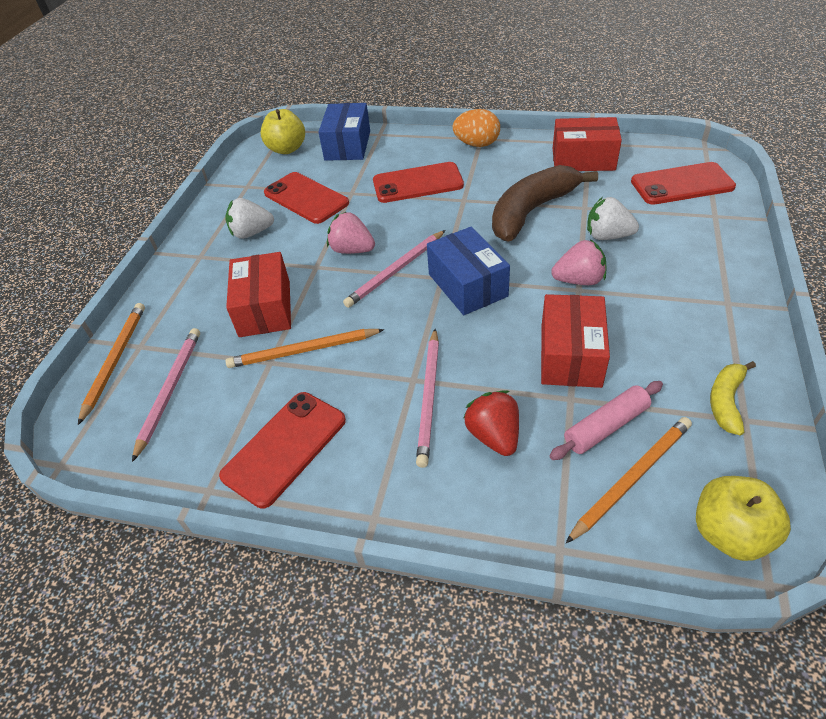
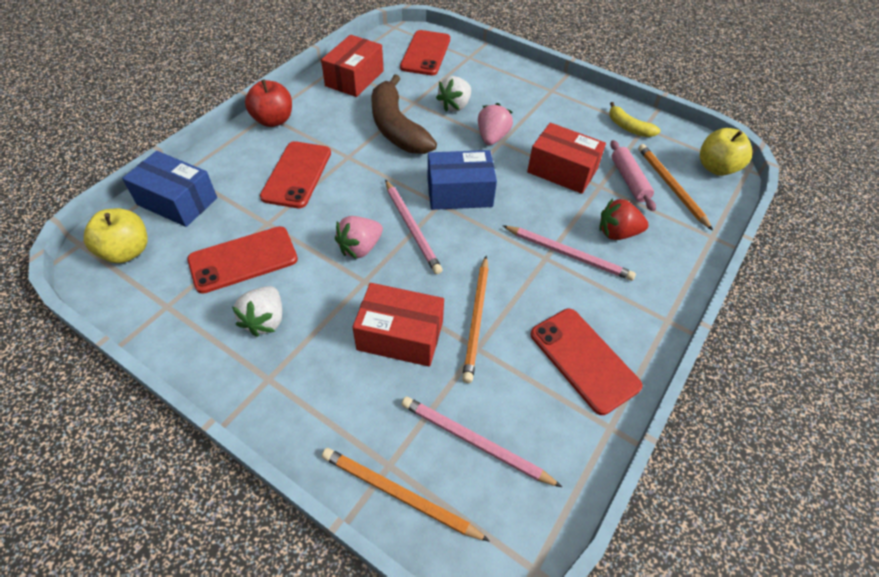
camera: 75 degrees left, 5 degrees up
orange egg [453,109,500,147] -> red apple [245,79,292,127]

